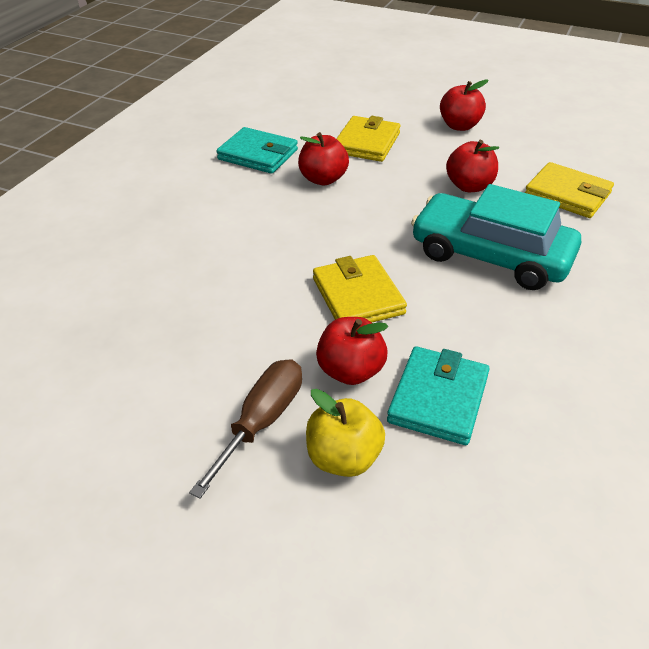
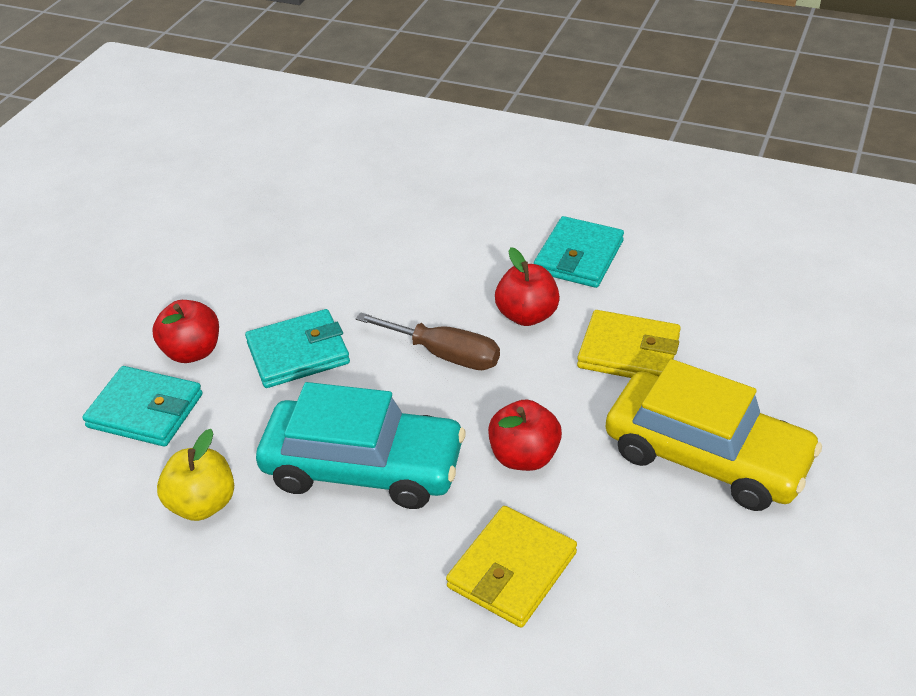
camera: 90 degrees right, 0 degrees up
brown screwdriver [189,359,302,499] -> brown screwdriver moved to [356,312,500,370]
yellow apple [306,389,385,477] -> yellow apple moved to [157,429,234,521]
yellow wallet [313,255,407,322] -> turquoise wallet [245,309,350,388]
turquoise car [411,184,581,290] -> turquoise car turned 75 degrees clockwise [256,382,465,509]
red apple [440,79,488,131] -> yellow car [606,359,822,511]

